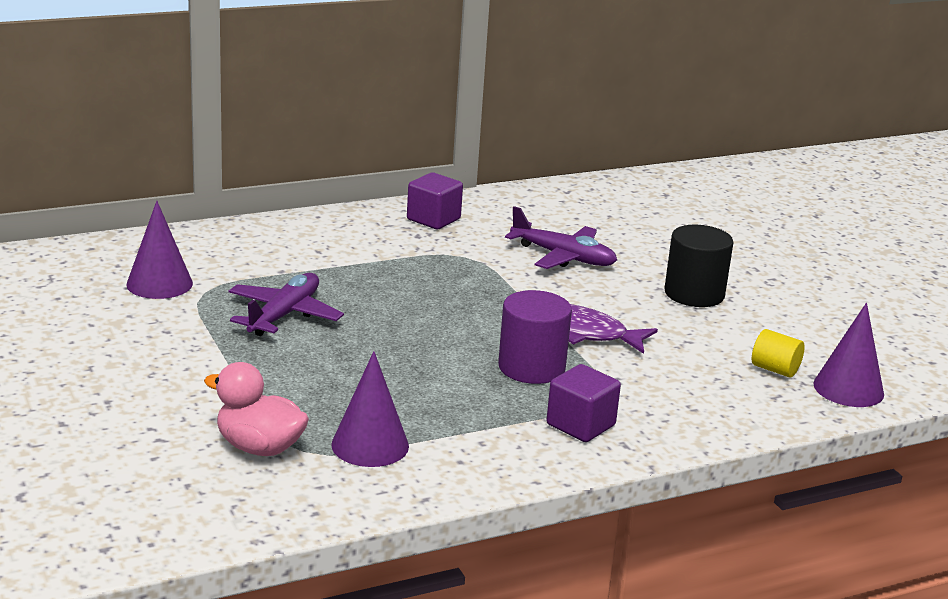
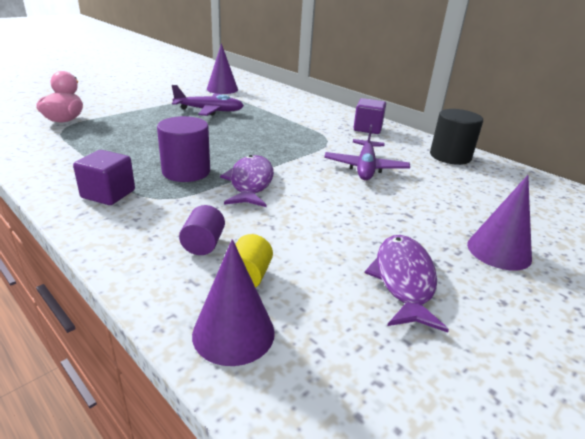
camera: 70 degrees right, 5 degrees up
purple cone [331,351,409,467] -> purple cone moved to [467,175,532,271]
black cylinder [664,225,734,307] -> black cylinder moved to [430,109,483,165]
none -> purple cylinder [179,205,225,255]
none -> purple fish [365,235,449,333]

